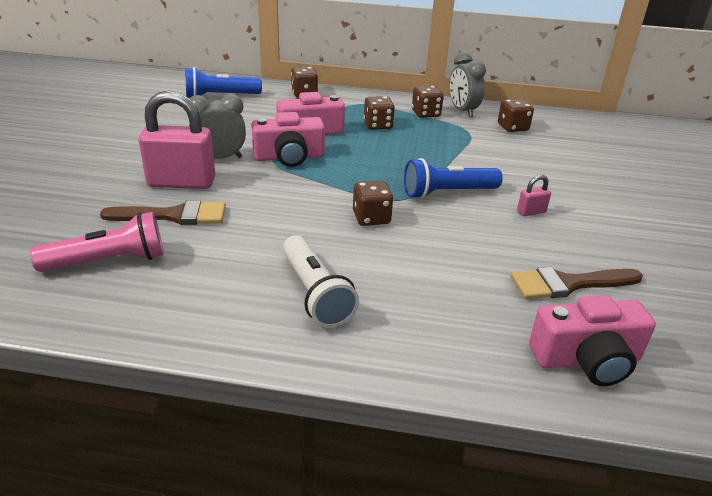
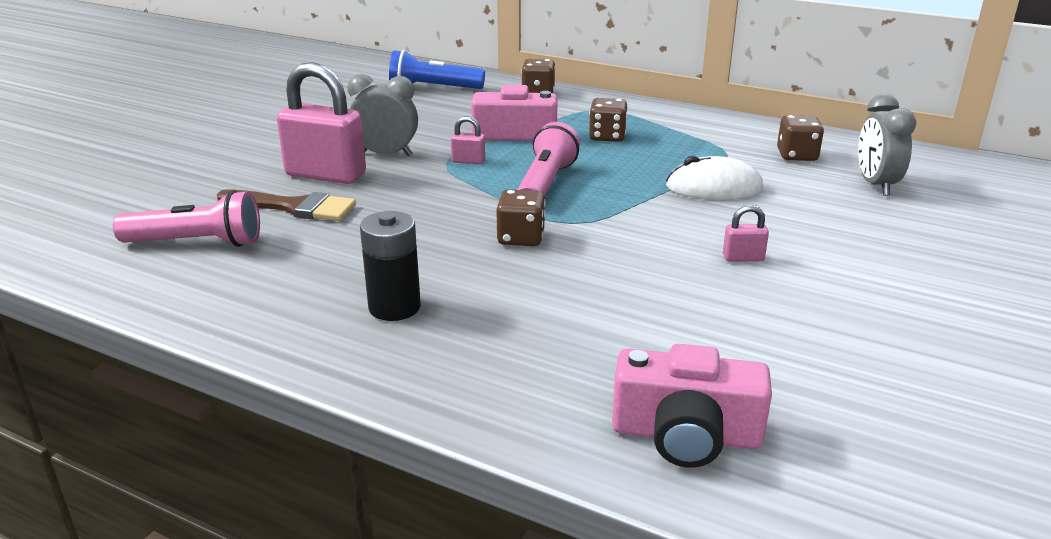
camera: 20 degrees right, 5 degrees down
pink camera [251,112,325,167] -> pink padlock [451,116,485,164]
white flashlight [283,235,359,328] -> black battery [360,211,421,321]
blue flashlight [404,158,503,199] -> none
brown dice [412,86,444,118] -> none
grey clock [450,52,486,117] -> grey clock moved to [858,94,916,196]
brown brush [511,267,643,299] -> none
none -> pink flashlight [517,122,580,197]
none -> white mouse [666,156,763,200]

